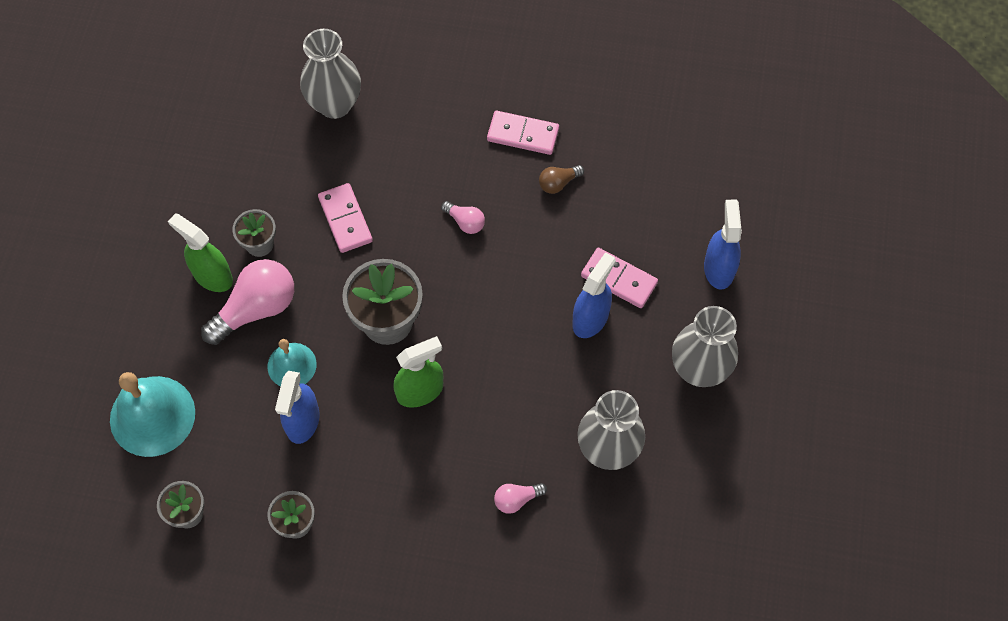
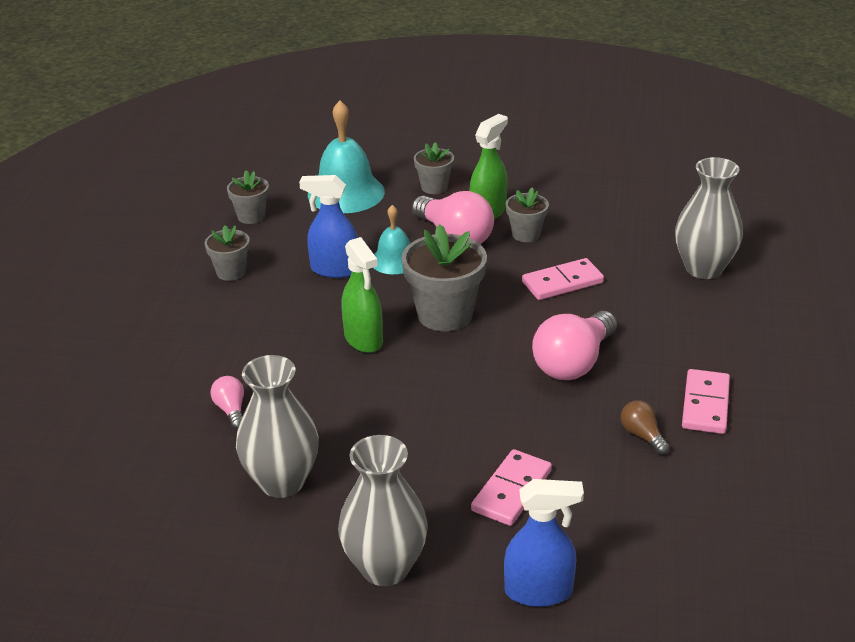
camera: 90 degrees right, 30 degrees down
pink light bulb [441,201,485,234] -> pink light bulb [532,311,617,380], size x2.04
blue spray bottle [572,252,616,338] -> none
none -> grey flower pot [414,142,454,194]

